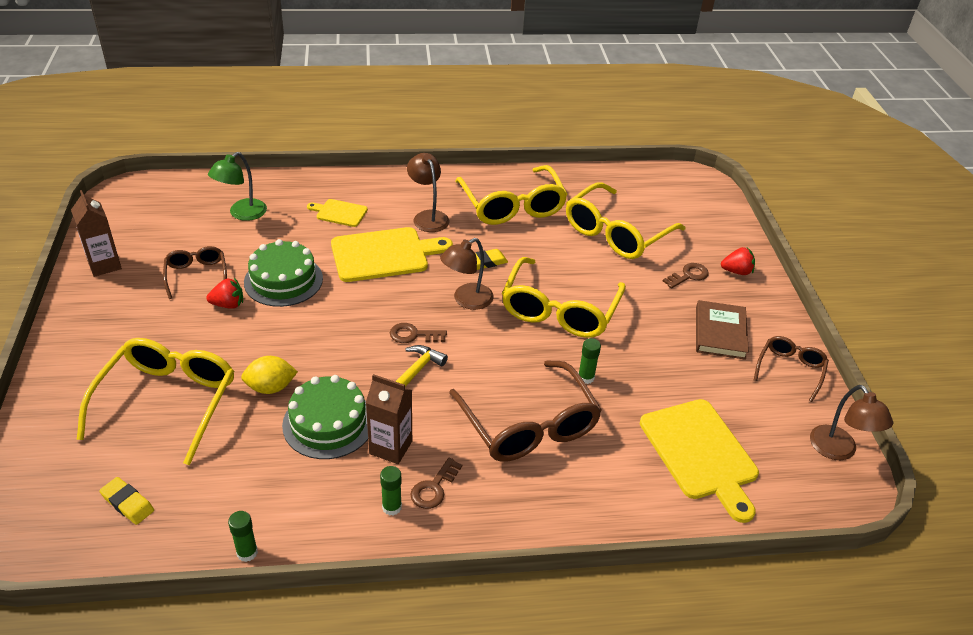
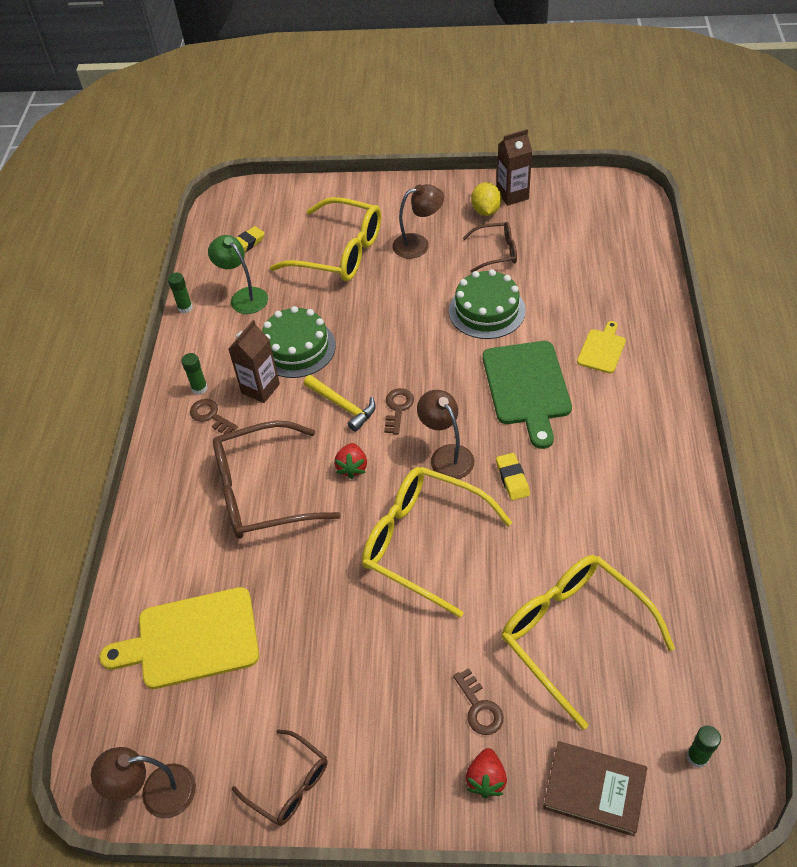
camera: 105 degrees right, 10 degrees up
red strawberry [206,278,243,309] -> red strawberry moved to [334,443,367,479]
green lamp [208,152,267,221] -> green lamp moved to [208,235,268,314]
yellow lemon [241,356,298,394] -> yellow lemon moved to [471,182,502,216]
yellow cutting board [331,227,453,282] -> green cutting board [483,341,572,449]
brown lamp [407,153,449,232] -> brown lamp moved to [392,184,444,258]
yellow glasses [455,165,568,225] -> none
green glue stick [578,338,601,384] -> green glue stick moved to [687,725,721,768]
brown book [696,300,749,360] -> brown book moved to [543,741,647,836]

